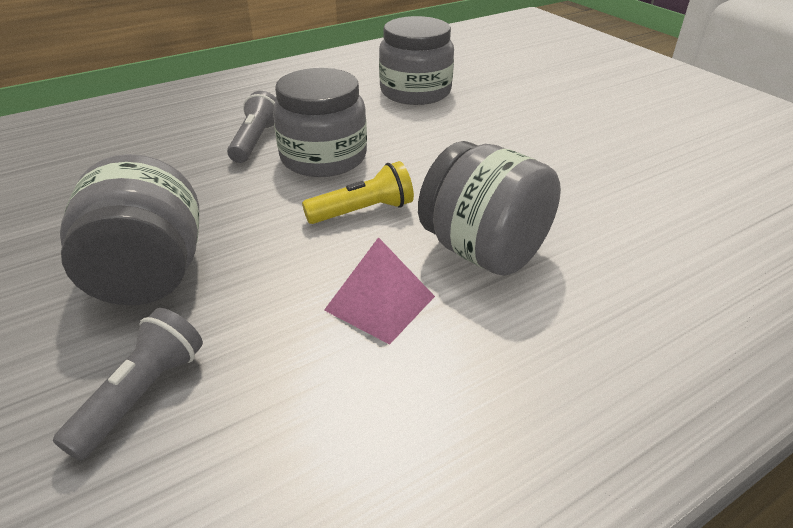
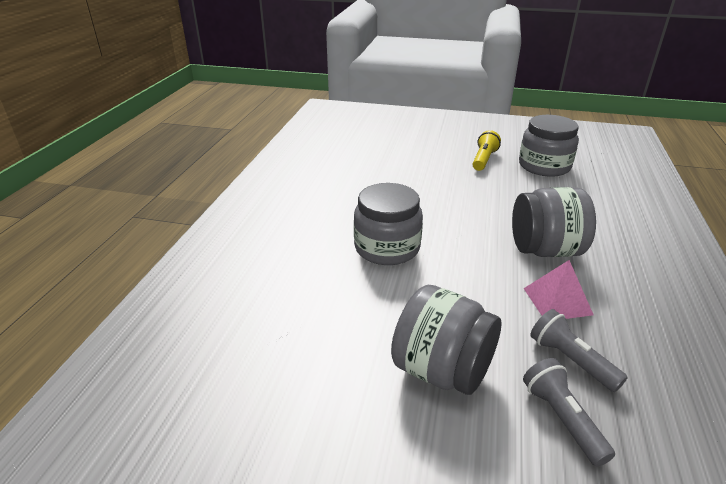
camera: 45 degrees left, 5 degrees down
grey flashlight [227,91,277,163] -> grey flashlight moved to [530,309,628,392]
yellow flashlight [302,161,414,224] -> yellow flashlight moved to [473,130,501,171]
grey jar [379,16,454,105] -> grey jar moved to [519,115,579,177]

